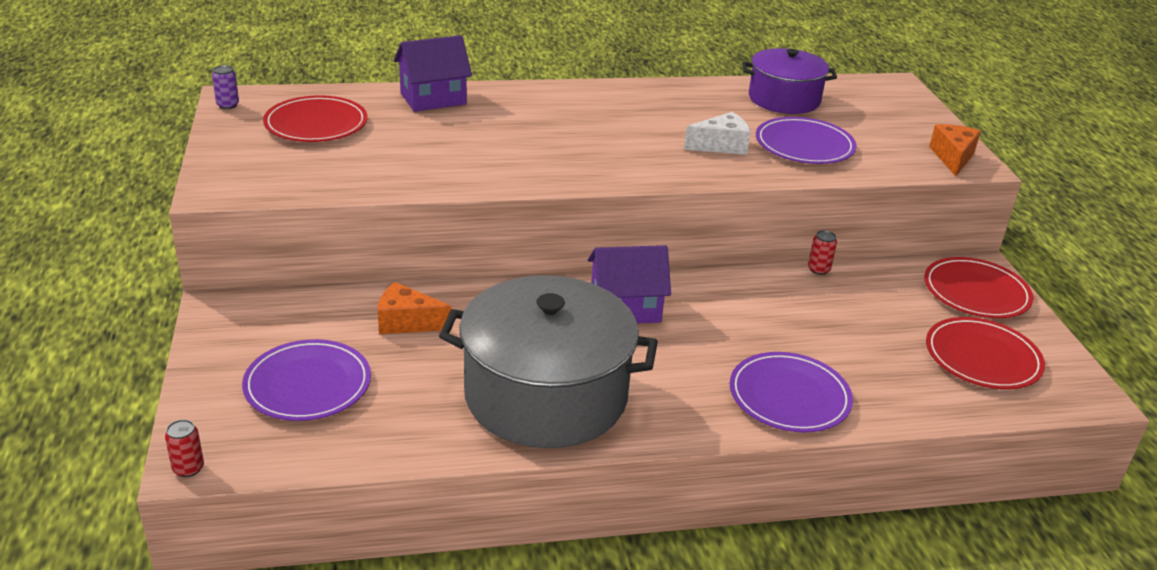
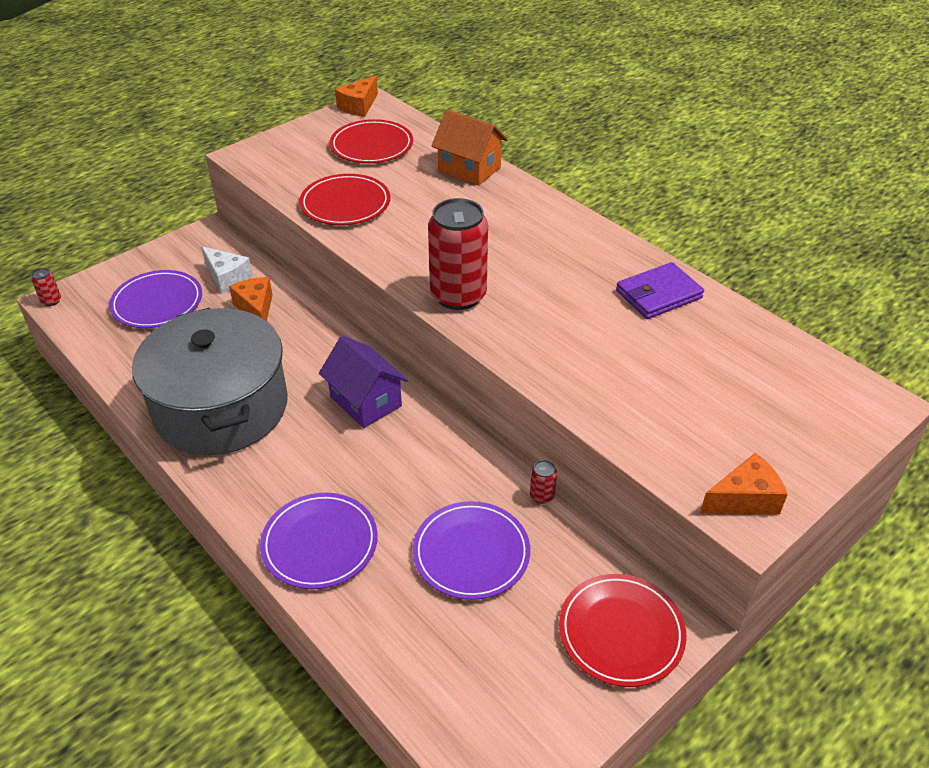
camera: 60 degrees right, 10 degrees up
purple can [212,65,239,109] -> orange cheese [335,75,378,117]
purple house [394,35,472,112] -> orange house [432,110,507,186]
white cheese [684,112,751,155] -> white cheese moved to [201,246,252,293]
purple pot [742,48,837,114] -> none
purple plate [756,117,857,164] -> purple plate moved to [413,501,530,600]
red plate [926,317,1045,389] -> red plate moved to [299,174,390,225]
none -> red can [428,198,488,310]
none -> purple wallet [616,262,704,319]

